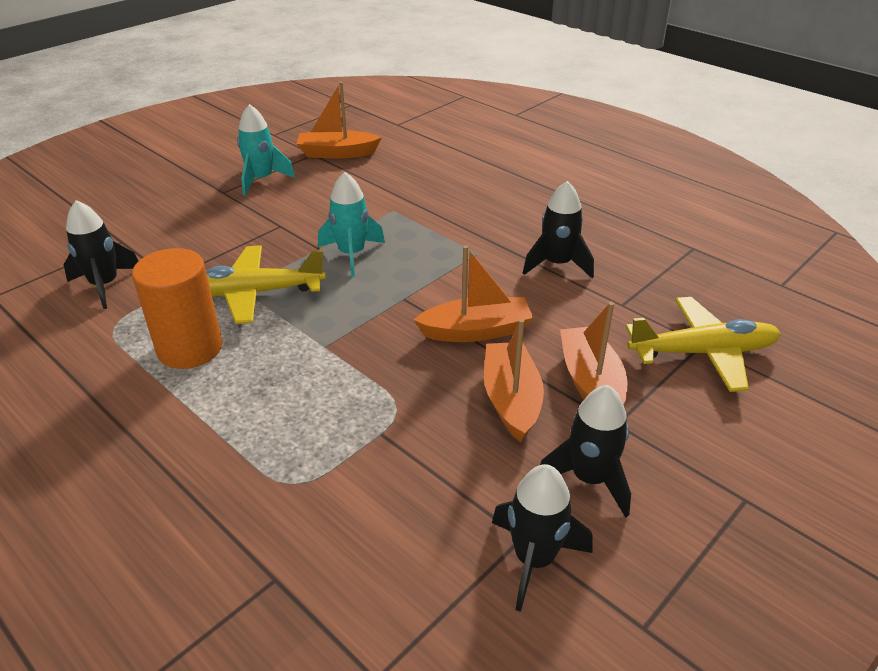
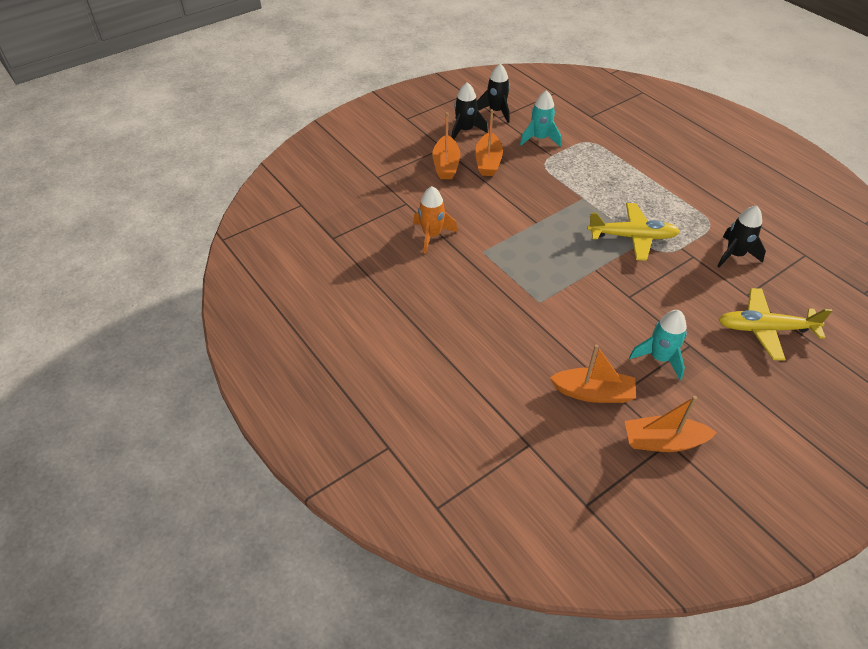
camera: 170 degrees left, 10 degrees up
orange cylinder [132,248,222,369] -> none
turquoise rocket [318,172,385,277] -> turquoise rocket moved to [520,90,561,147]
orange boat [414,245,533,342] -> orange boat moved to [625,396,717,452]
black rocket [523,181,594,278] -> orange rocket [413,186,457,254]
yellow plane [625,297,781,392] -> yellow plane moved to [719,288,832,361]

